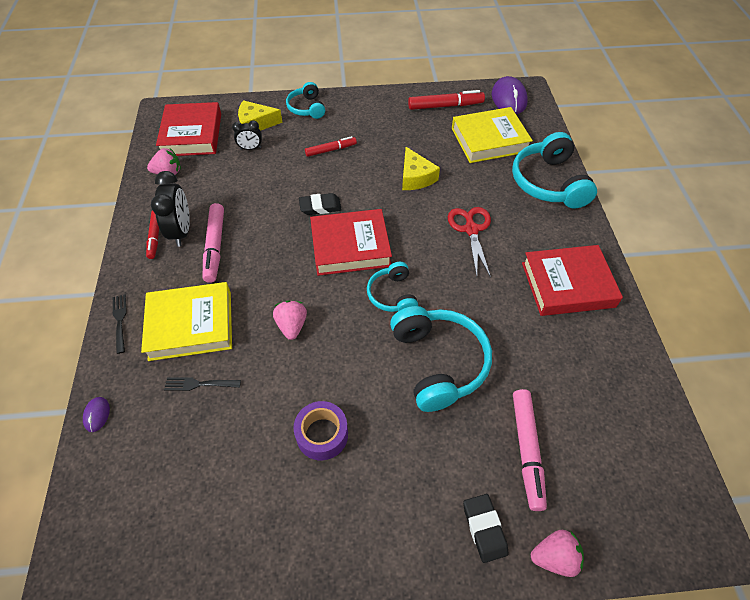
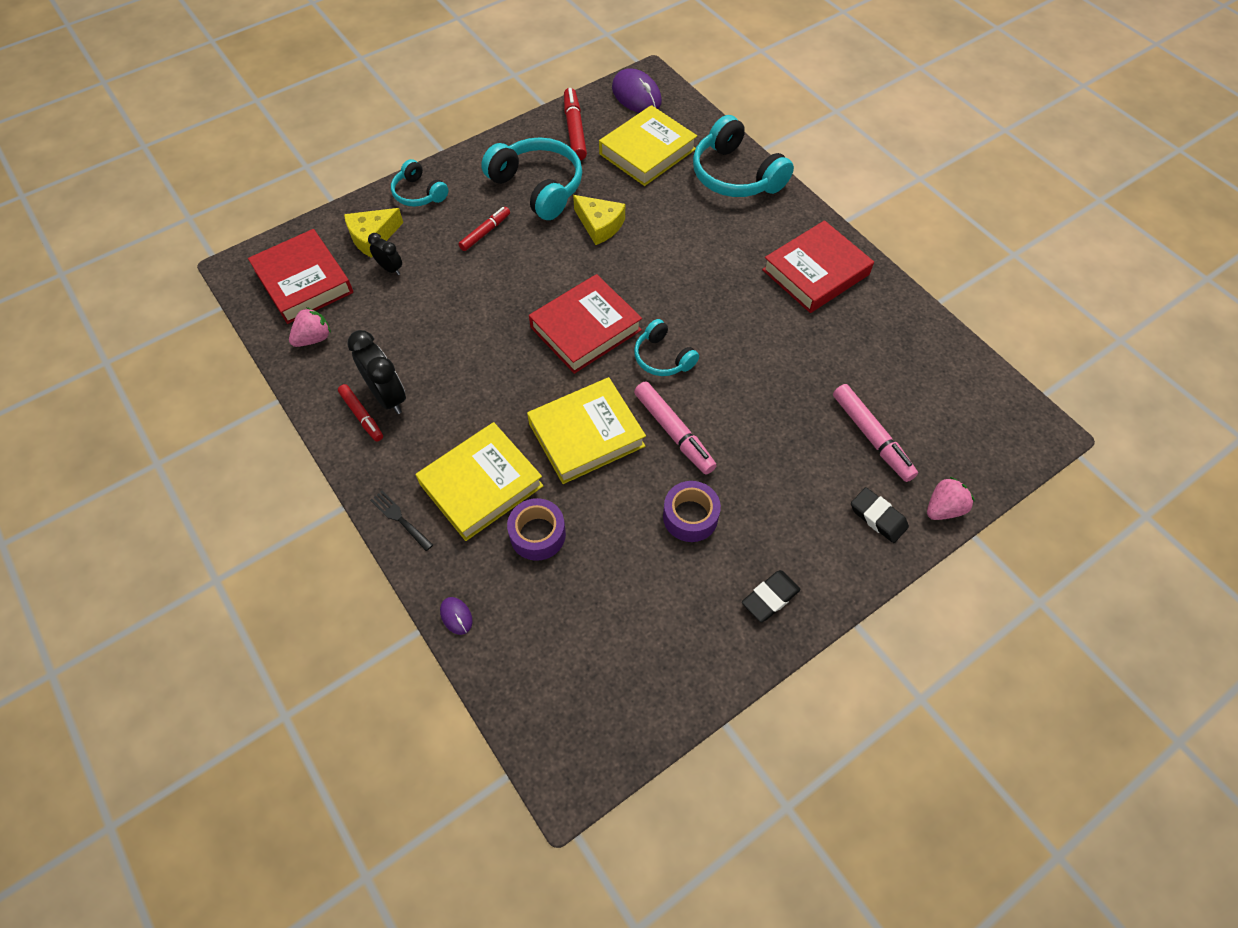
camera: 30 degrees left, 5 degrees up
black fork [164,377,241,391] -> purple tape [507,498,566,561]
pink marker [203,203,224,283] -> pink marker moved to [634,382,717,474]
black clock [232,120,262,150] -> black clock turned 105 degrees counterclockwise [368,233,402,275]
pink strawberry [273,300,307,340] -> yellow book [527,377,646,484]
black eraser [299,193,342,215] -> black eraser moved to [742,570,801,622]
turquoise headphones [390,306,492,412] -> turquoise headphones moved to [481,137,582,220]
red marker [408,90,485,110] -> red marker turned 60 degrees counterclockwise [564,88,587,160]
red scissors [448,207,491,278] -> none

